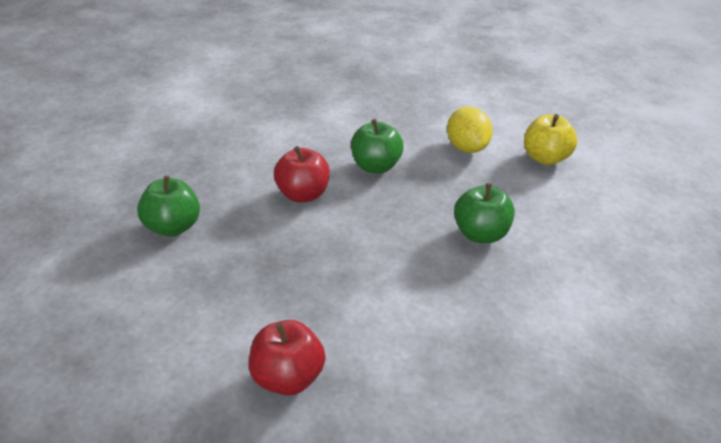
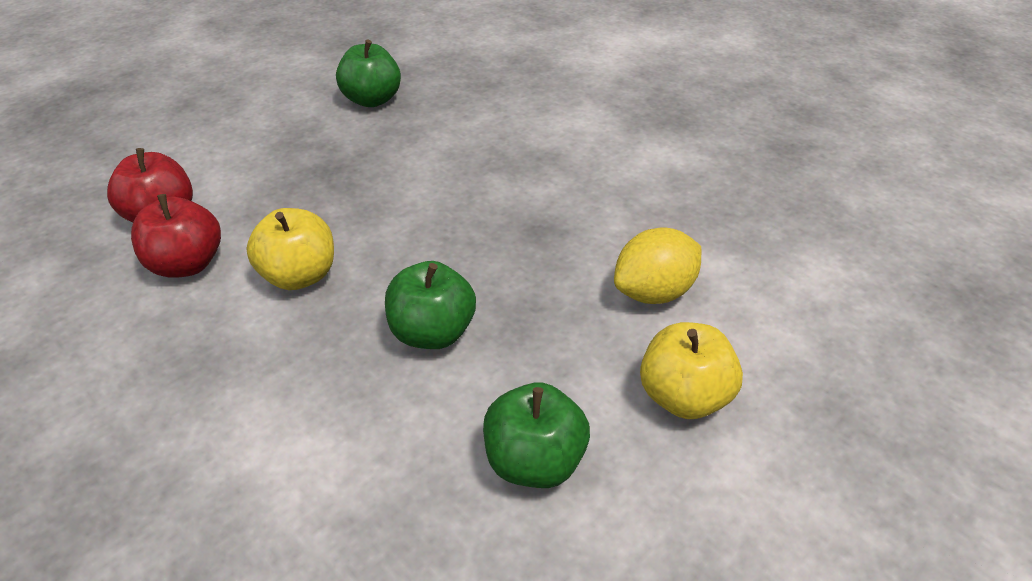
camera: 75 degrees right, 5 degrees up
red apple [274,146,330,202] -> red apple moved to [131,194,221,278]
green apple [351,119,404,173] -> green apple moved to [483,383,590,488]
none -> yellow apple [246,208,334,290]

